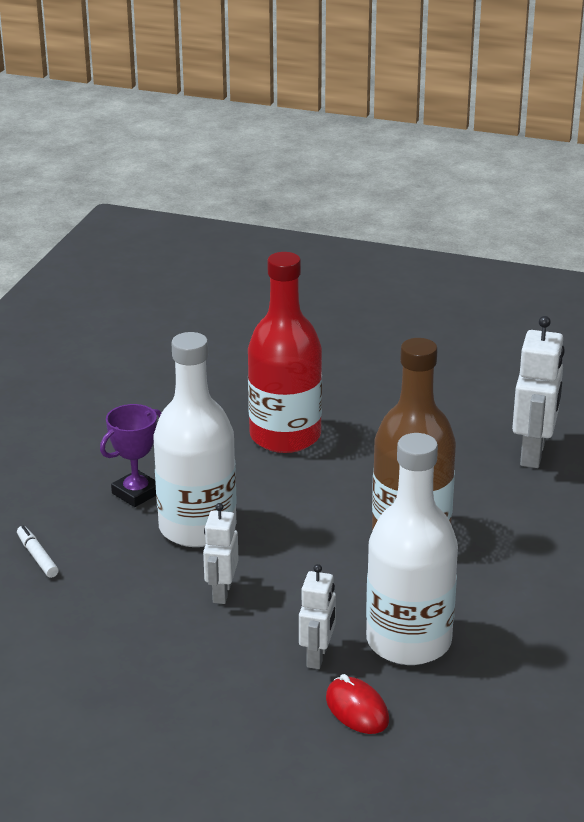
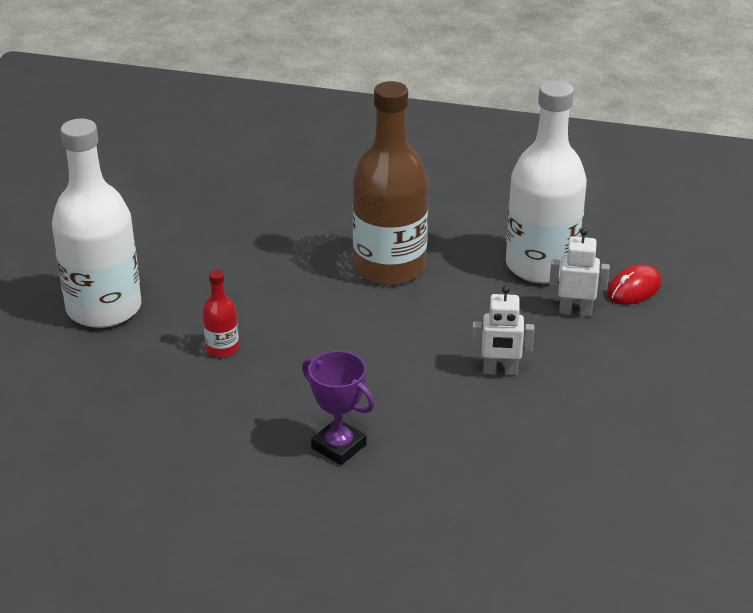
camera: 95 degrees left, 5 degrees up
white marker [17,525,59,578] -> none
white bottle [153,332,237,547] -> white bottle moved to [52,119,141,328]
red bottle [248,252,322,453] -> red bottle [203,270,239,357], size x0.43
white robot [512,316,565,468] -> none

